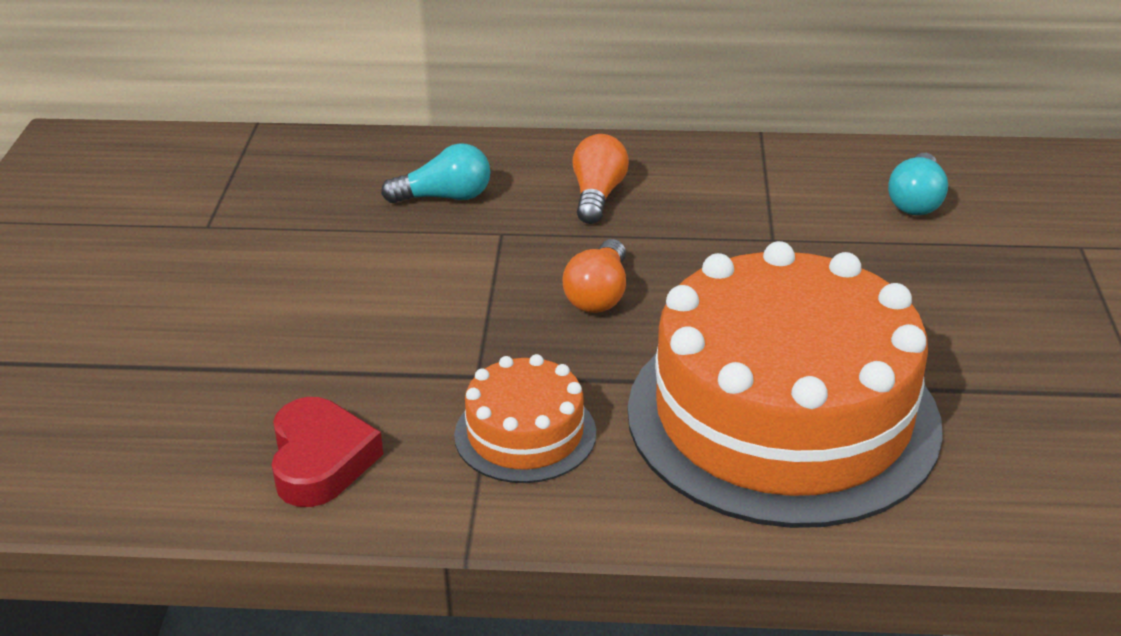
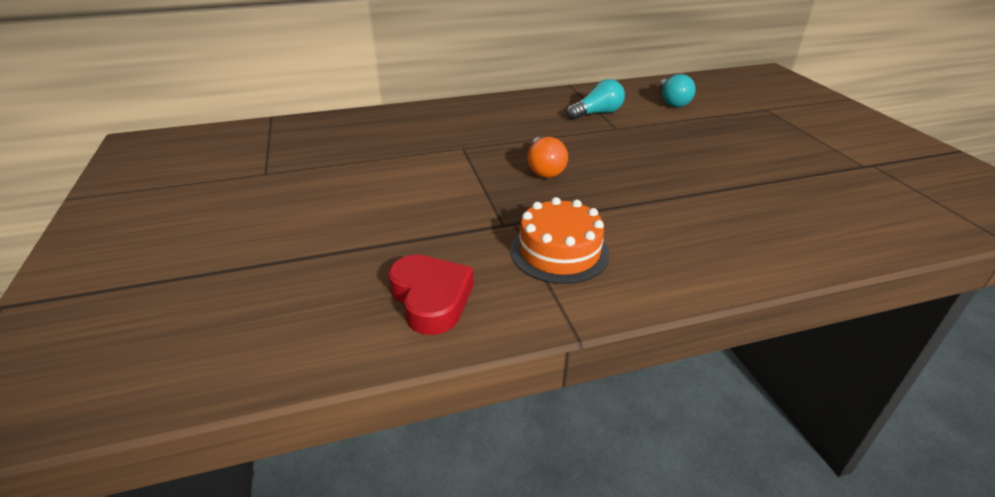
camera: 20 degrees left, 0 degrees up
turquoise light bulb [381,143,490,203] -> turquoise light bulb moved to [567,79,625,120]
orange light bulb [572,134,629,224] -> none
orange cake [628,241,943,528] -> none

